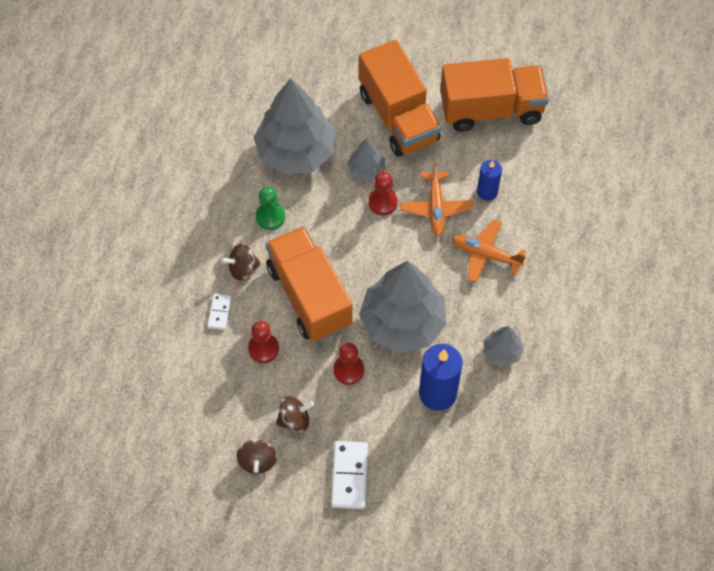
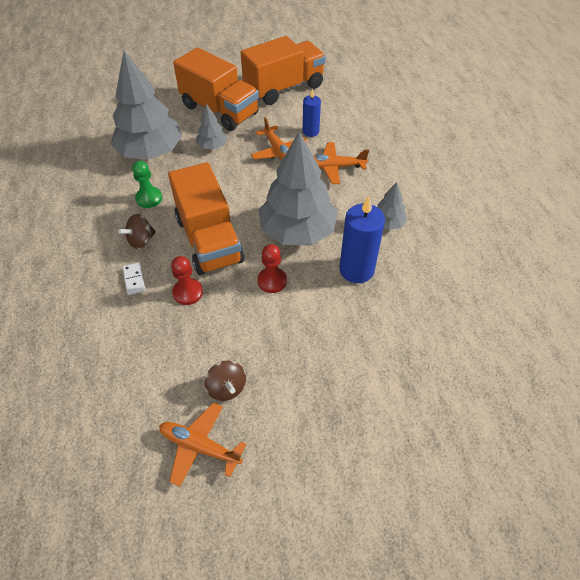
camera: 25 degrees left, 10 degrees down
orange truck [266,226,353,342] -> orange truck turned 150 degrees counterclockwise [168,162,245,275]
brown spinning top [276,396,314,432] -> none
white domino [331,441,368,509] -> none
red pawn [368,172,398,215] -> none
none -> orange plane [159,402,246,487]

